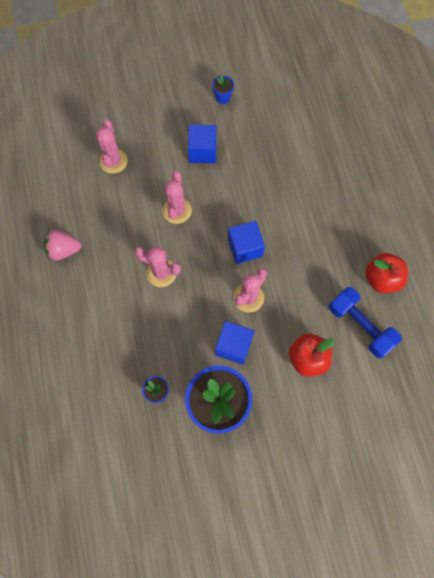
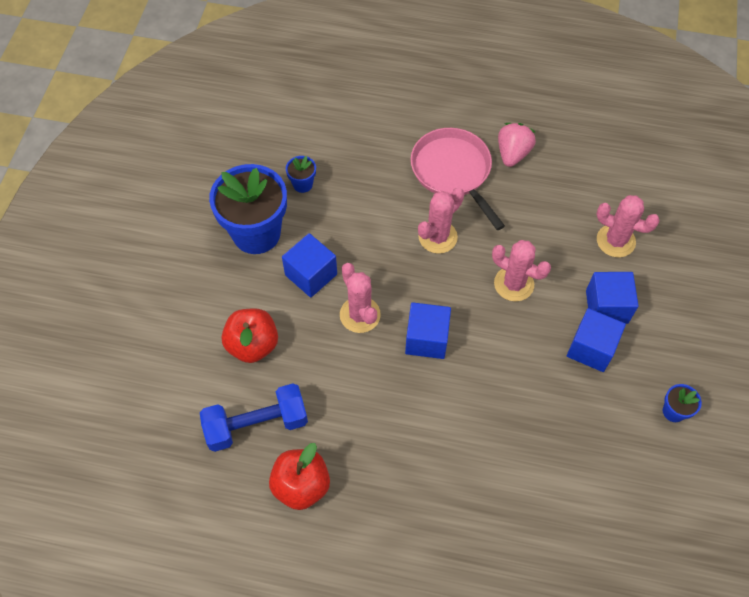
camera: 115 degrees right, 10 degrees down
none -> pink pan [411,128,505,230]
none -> blue cube [586,272,639,324]

